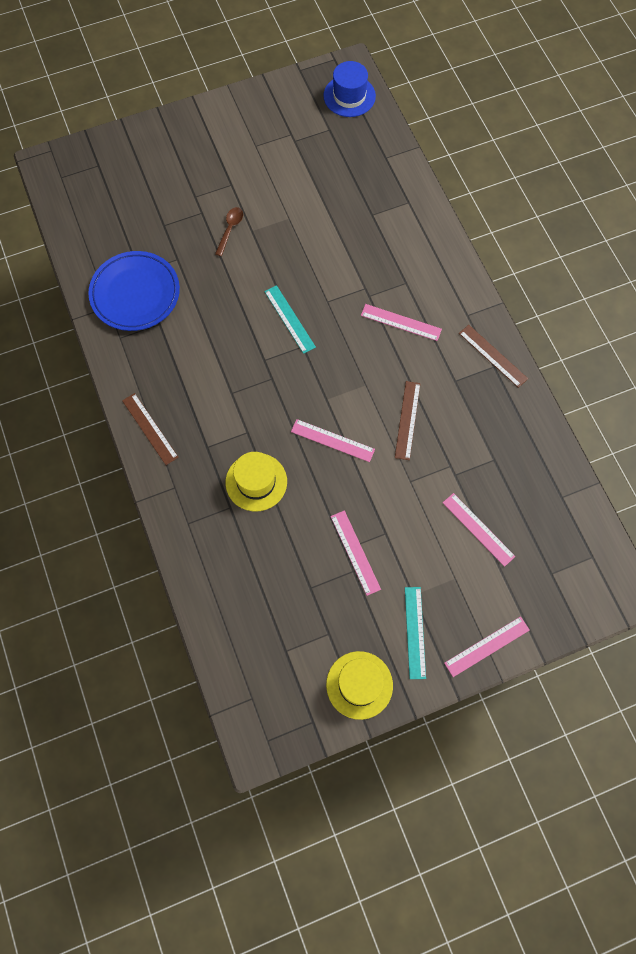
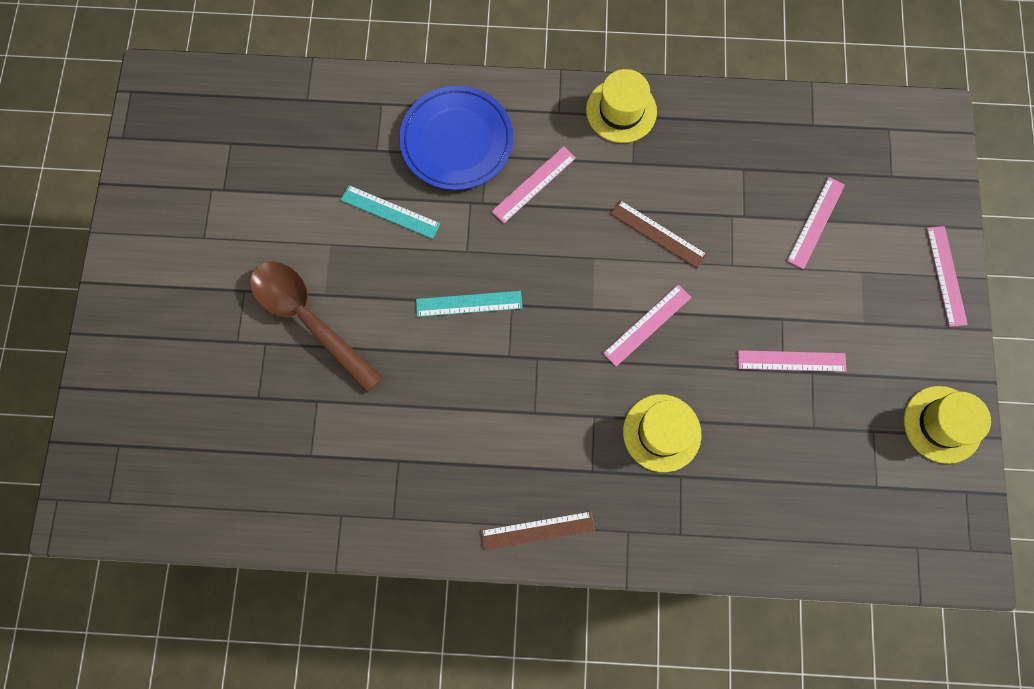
camera: 65 degrees left, 5 degrees up
blue plate [88,251,180,331] -> blue plate moved to [399,86,513,190]
brown spoon [215,207,243,256] -> brown spoon [250,261,383,393], size x2.21
blue hat [323,61,376,117] -> none
turquoise ruler [405,587,426,679] -> turquoise ruler moved to [341,185,440,239]
pink ruler [443,493,516,567] -> pink ruler turned 45 degrees counterclockwise [787,177,845,269]
brown ruler [459,325,528,388] -> yellow hat [586,69,657,143]

